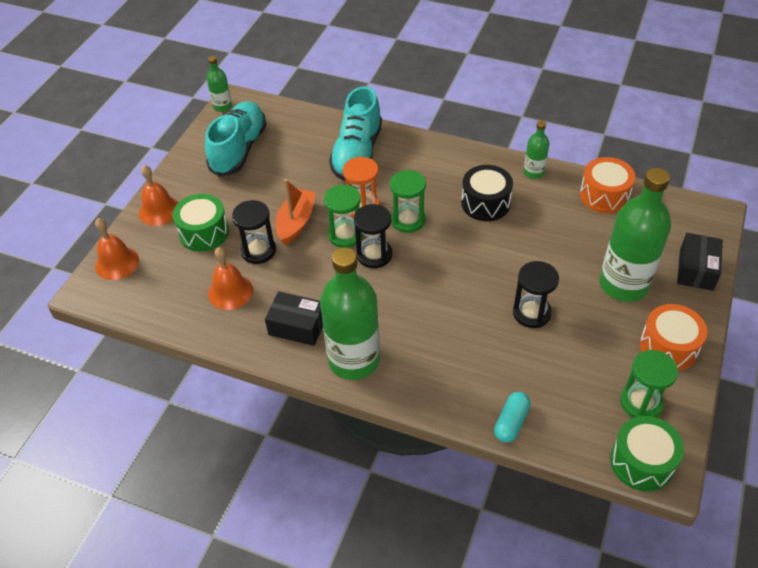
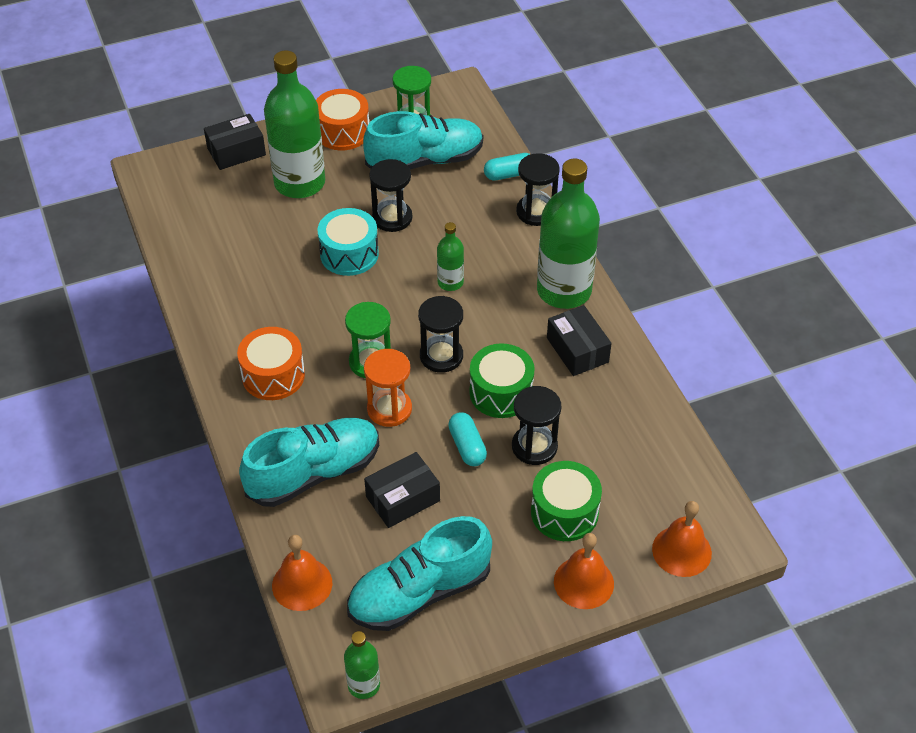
camera: 135 degrees left, 0 degrees up
orange bell [208,247,253,310] -> orange bell moved to [272,535,332,611]
orange boat [276,179,316,245] -> turquoise capsule [448,412,487,466]
green hourglass [324,185,363,248] -> none
black drum [461,165,513,221] -> none
green bottle [524,121,549,179] -> green bottle moved to [437,222,464,291]
orange drum [580,157,635,213] -> orange drum moved to [237,327,305,400]
green drum [610,416,684,492] -> green drum moved to [470,343,535,418]
none -> turquoise drum [318,208,379,276]
none -> turquoise shoe [363,111,483,170]
none -> black box [364,452,440,528]
none -> black hourglass [516,153,560,226]

